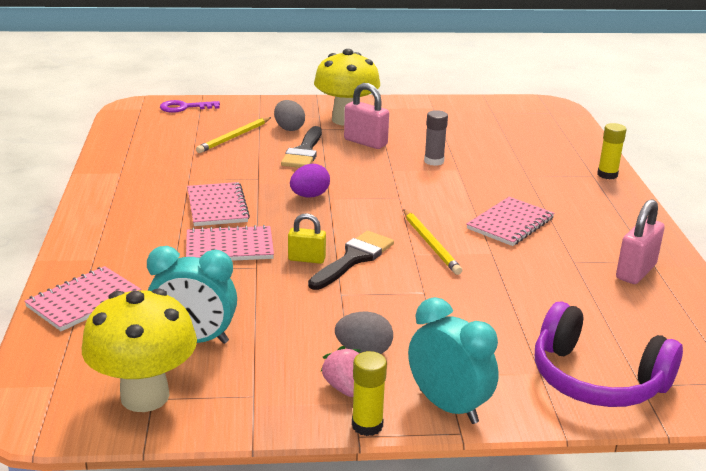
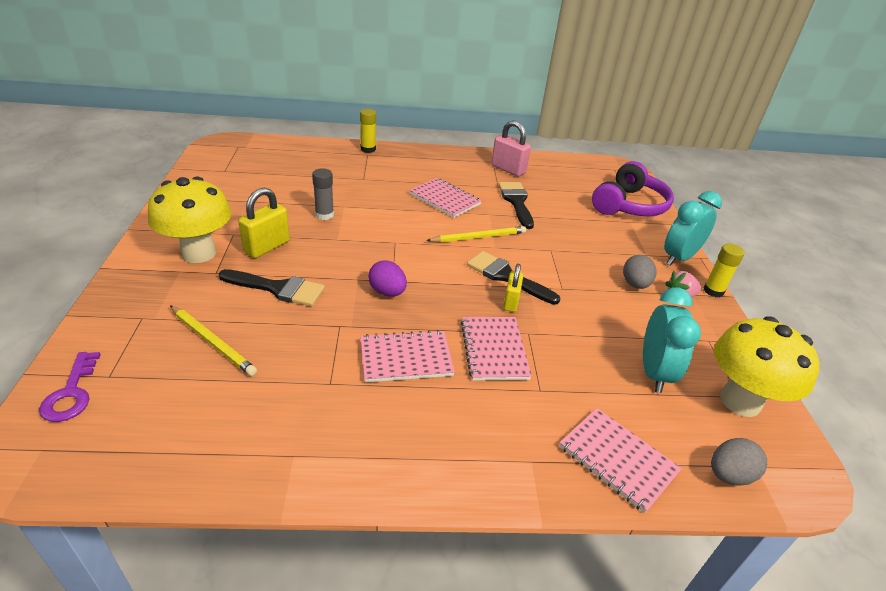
camera: 90 degrees left, 10 degrees up
grey egg [274,100,305,131] -> grey egg moved to [711,438,767,486]
pink padlock [344,83,389,149] -> yellow padlock [238,187,290,258]
none -> black brush [498,182,534,229]

